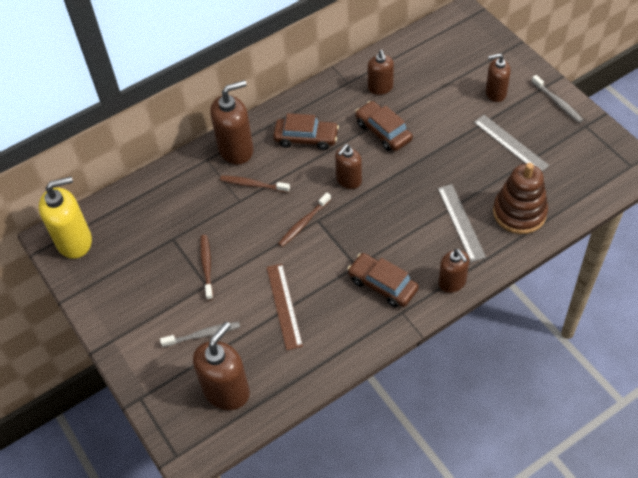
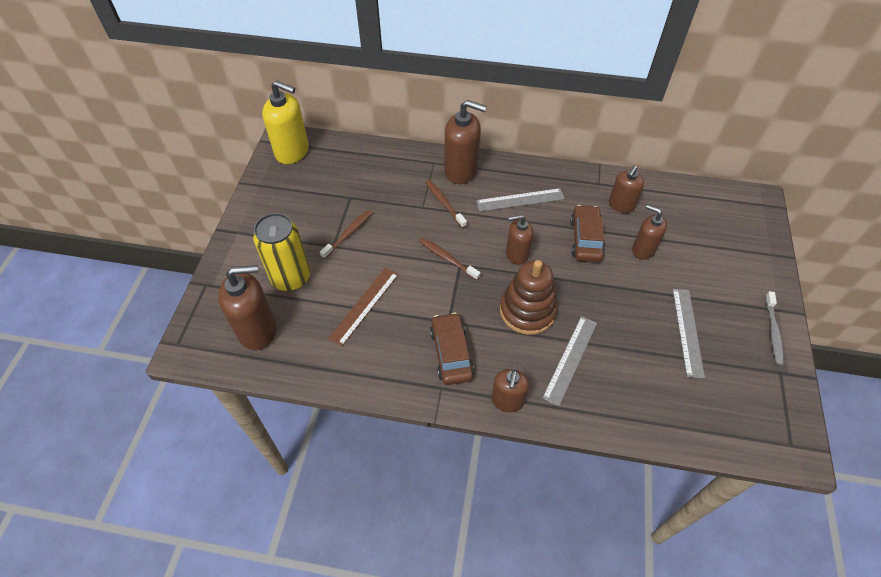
camera: 40 degrees right, 0 degrees up
grey toothbrush [160,322,240,347] -> yellow can [253,213,310,291]
brown car [273,113,339,150] -> grey ruler [476,188,565,212]
brown toothbrush [278,193,331,247] -> brown toothbrush turned 45 degrees clockwise [419,237,480,280]
brown soap dispenser [486,53,511,102] -> brown soap dispenser moved to [632,204,667,260]
brown stacking toy [493,163,548,234] -> brown stacking toy moved to [500,260,558,335]

